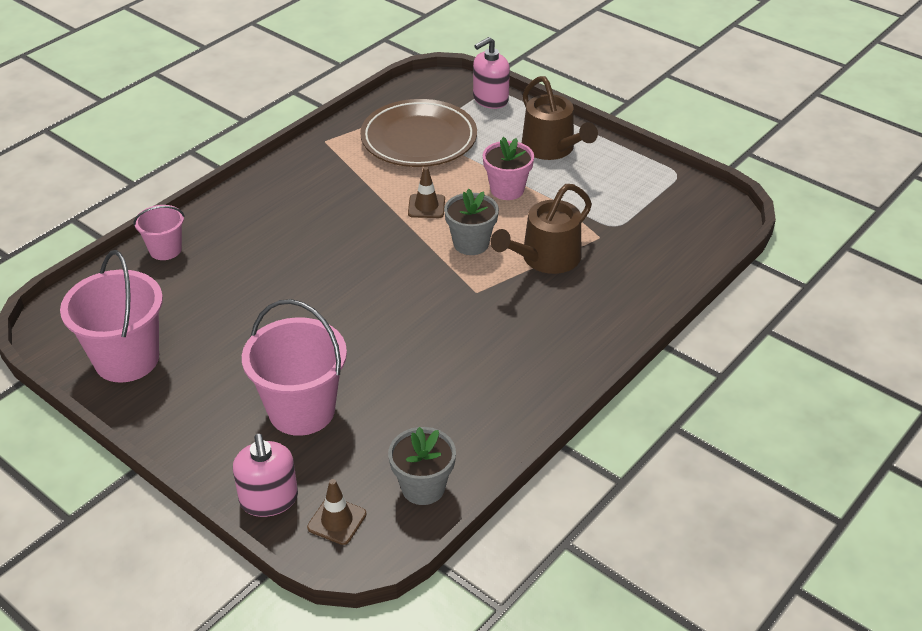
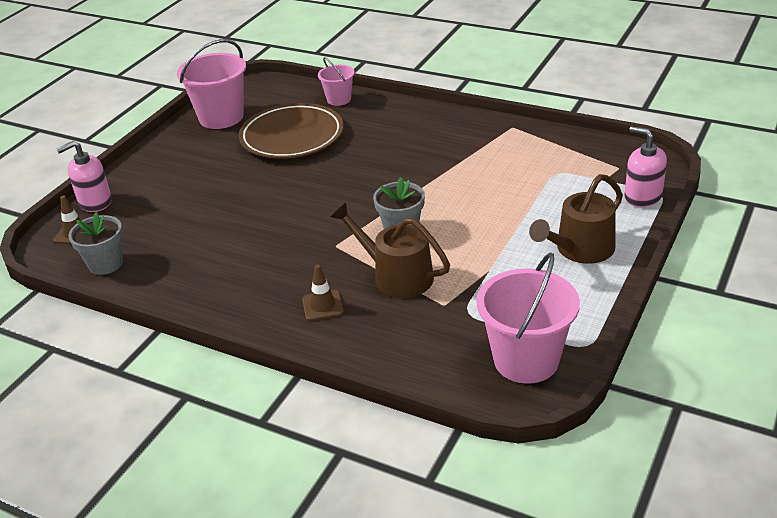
camera: 80 degrees right, 5 degrees down
pink bucket [242,299,347,436] -> pink bucket moved to [477,253,580,384]
brown plate [360,99,477,167] -> brown plate moved to [239,103,344,159]
brown traffic cone [408,167,445,218] -> brown traffic cone moved to [302,265,344,321]
pink flower pot [483,137,534,200] -> none

